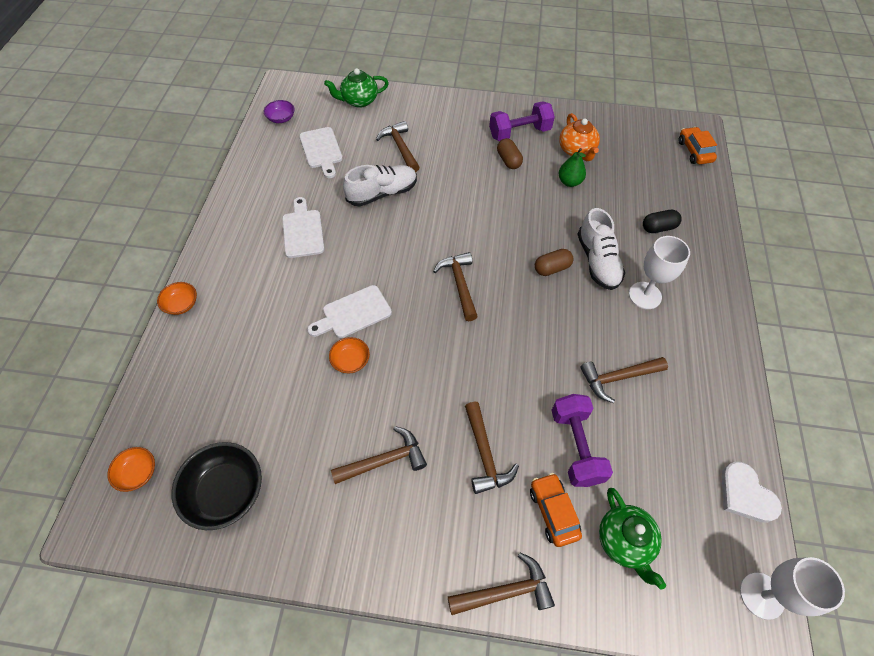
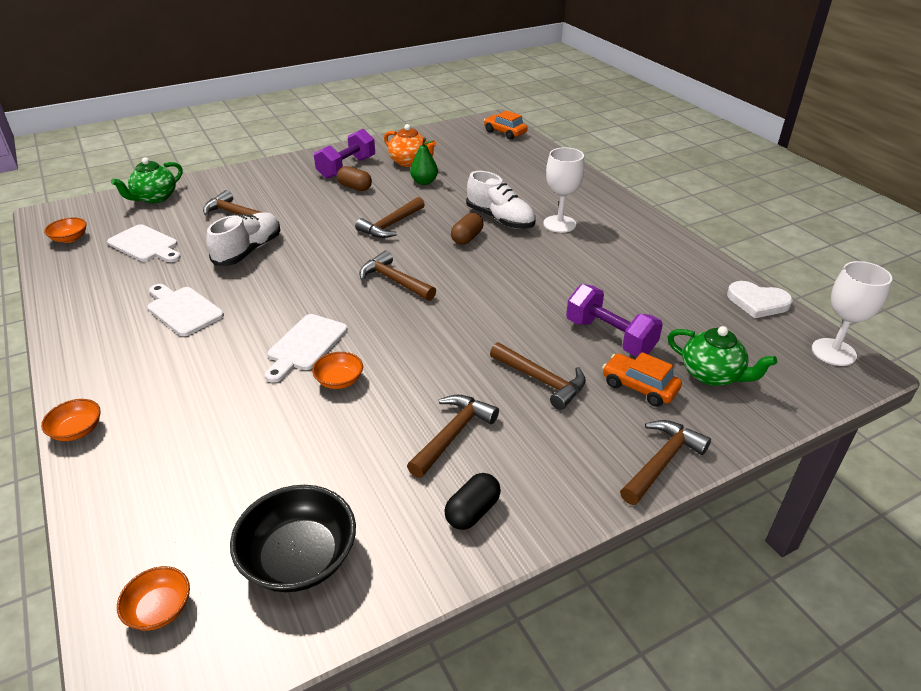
camera: 35 degrees left, 20 degrees down
purple bowl [264,100,295,123] -> orange bowl [44,217,87,243]
brown hammer [580,357,668,403] -> brown hammer moved to [355,197,425,238]
black capsule [643,210,682,233] -> black capsule moved to [444,473,501,530]

